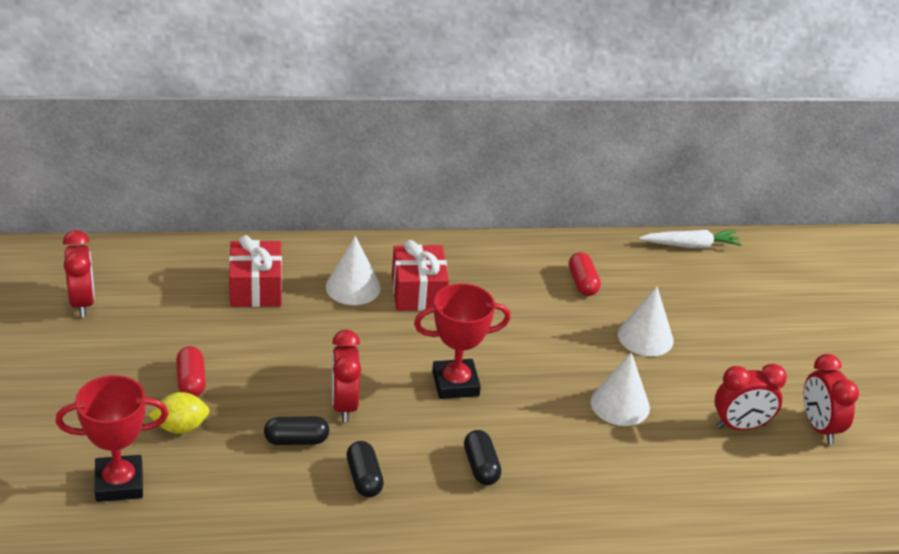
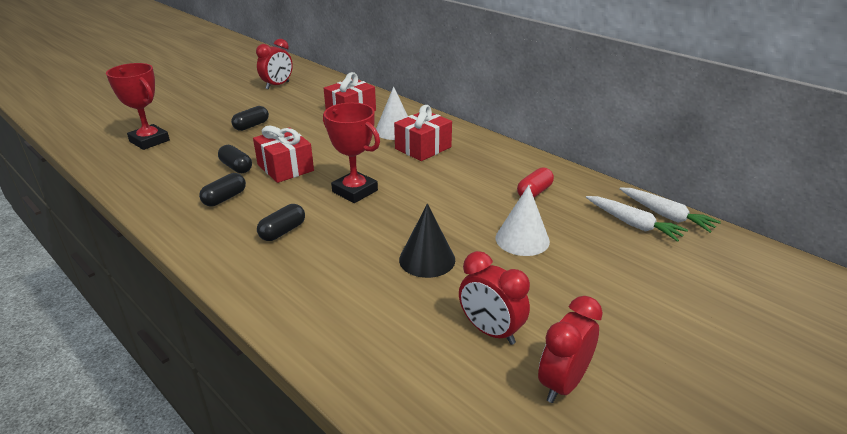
camera: 55 degrees right, 5 degrees down
yellow lemon [149,392,210,434] -> none
red capsule [176,346,206,397] -> black capsule [231,106,269,131]
red clock [332,330,361,422] -> red gift [253,126,314,183]
white cone [591,352,650,426] -> black cone [399,203,455,278]
none -> white carrot [586,196,688,242]

